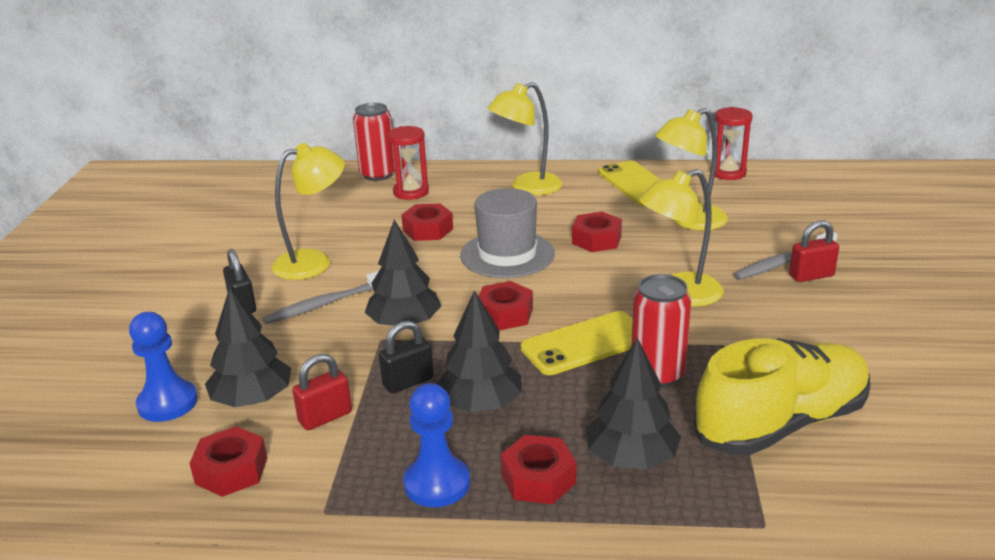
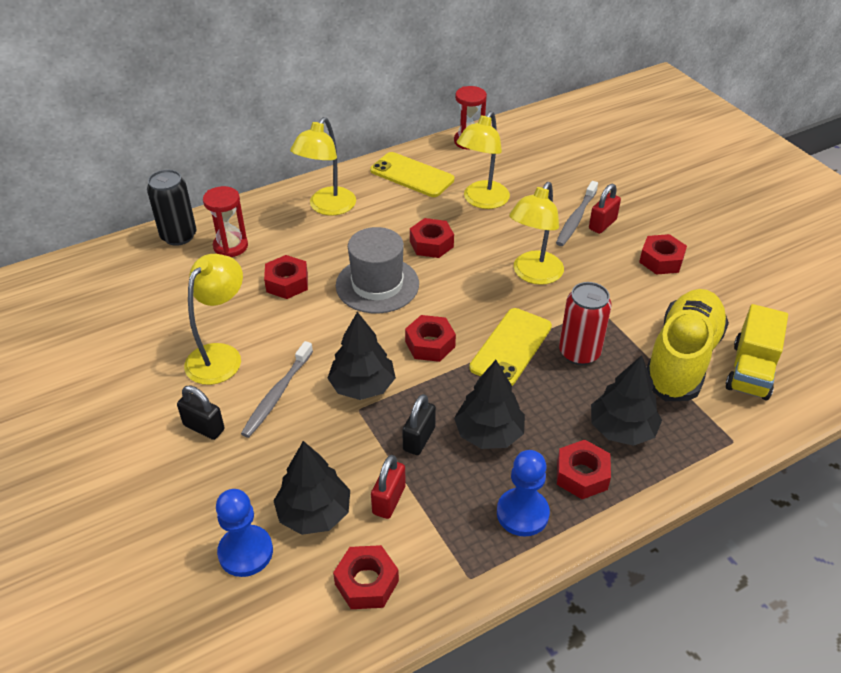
camera: 35 degrees left, 15 degrees up
red can [353,103,395,181] -> black can [147,169,197,246]
none -> red nut [639,234,687,275]
none -> yellow truck [726,304,788,400]

